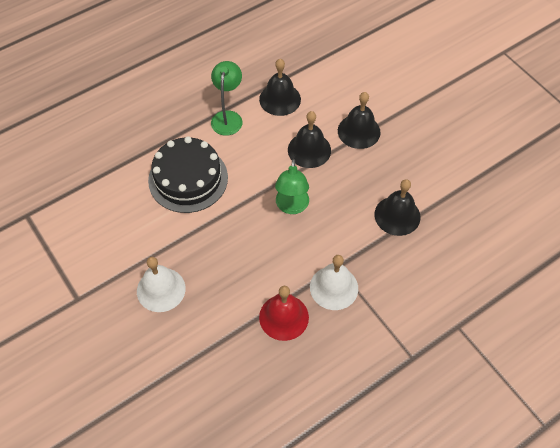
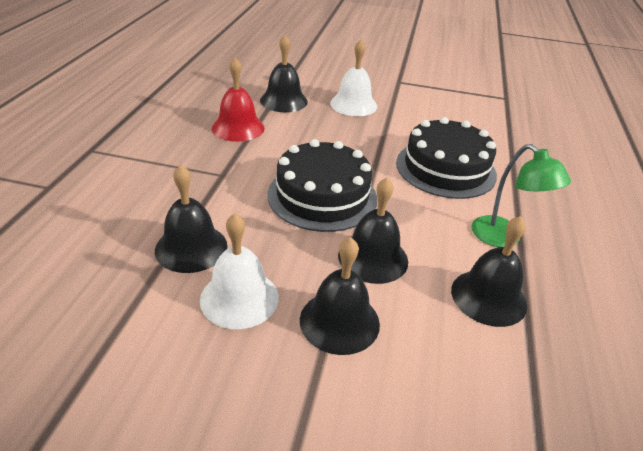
camera: 135 degrees right, 20 degrees down
green lamp [275,159,309,214] -> black cake [268,139,377,232]
white bell [310,255,358,310] -> white bell moved to [200,213,279,329]
none -> black bell [260,35,308,112]

